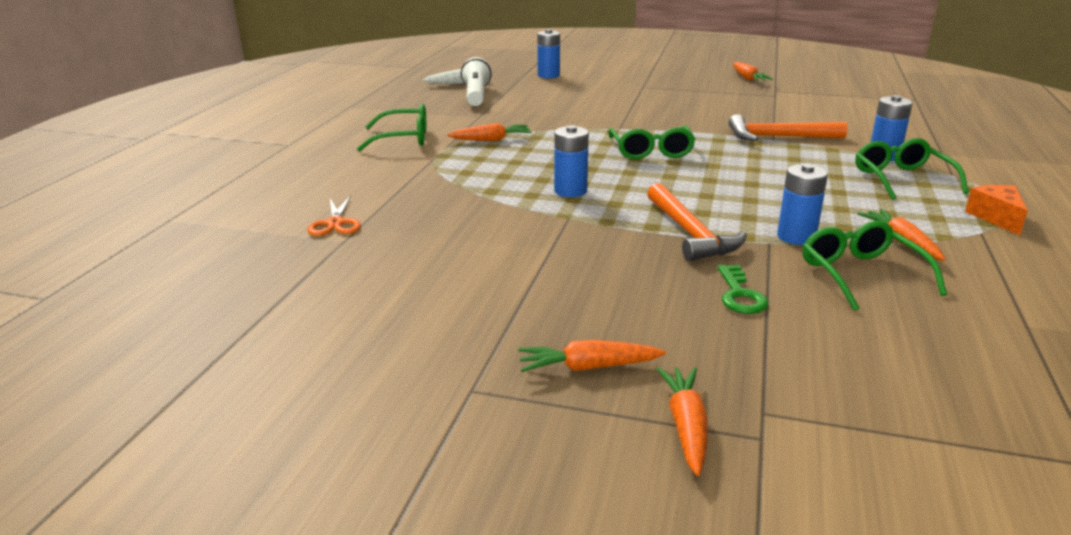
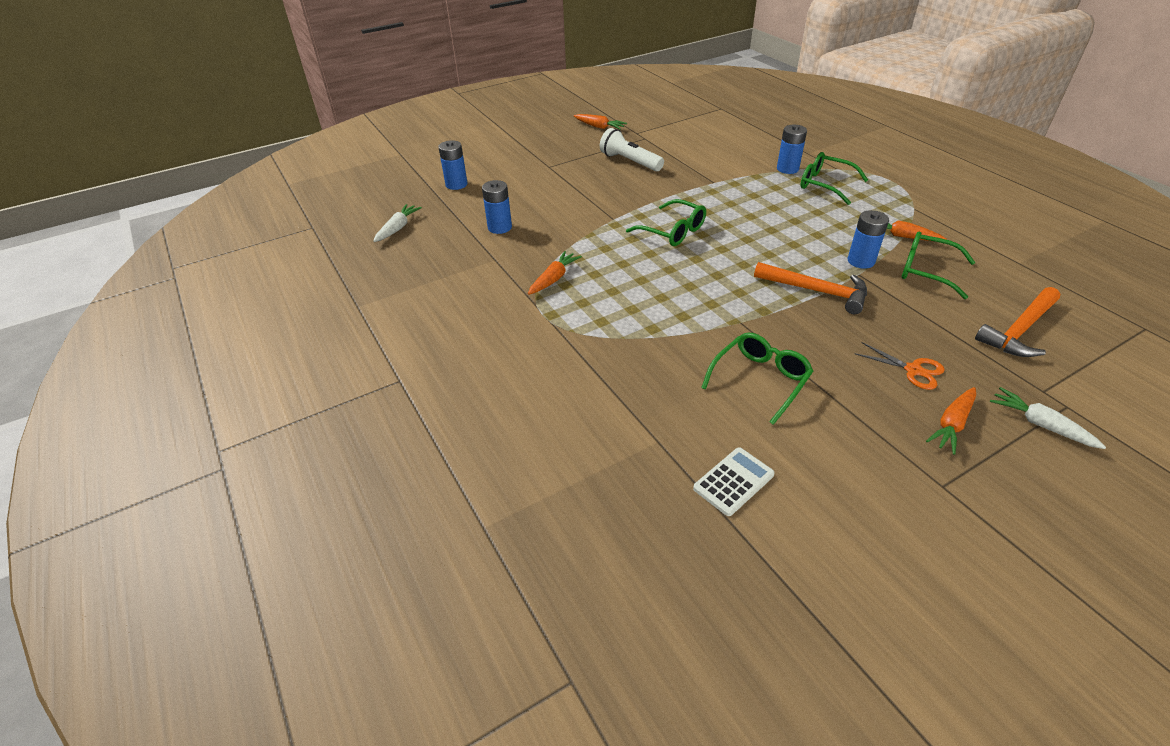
camera: 45 degrees left, 15 degrees up
orange scissors [307,195,361,236] -> orange scissors moved to [854,342,945,390]
green glasses [357,103,426,152] -> green glasses moved to [701,333,813,425]
white flashlight [461,57,492,106] -> white flashlight moved to [600,128,664,171]
blue battery [554,125,589,197] -> blue battery moved to [482,180,512,234]
orange carrot [656,367,708,476] -> white carrot [990,387,1106,449]
green key [718,265,769,314] -> none
orange hammer [728,114,847,141] -> orange hammer moved to [975,287,1060,357]
orange cheese [965,185,1028,235] -> none
none -> white calculator [693,447,775,516]

